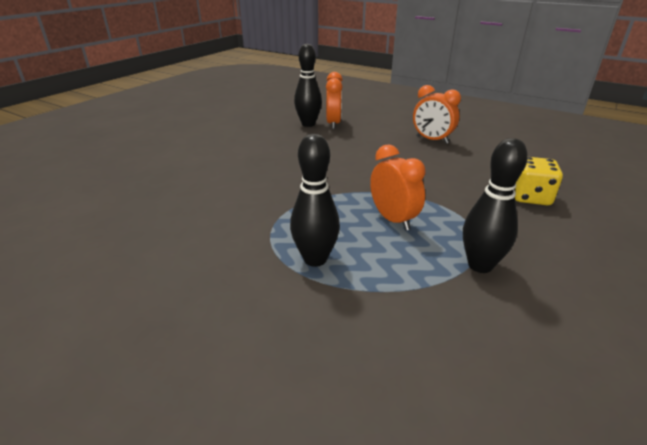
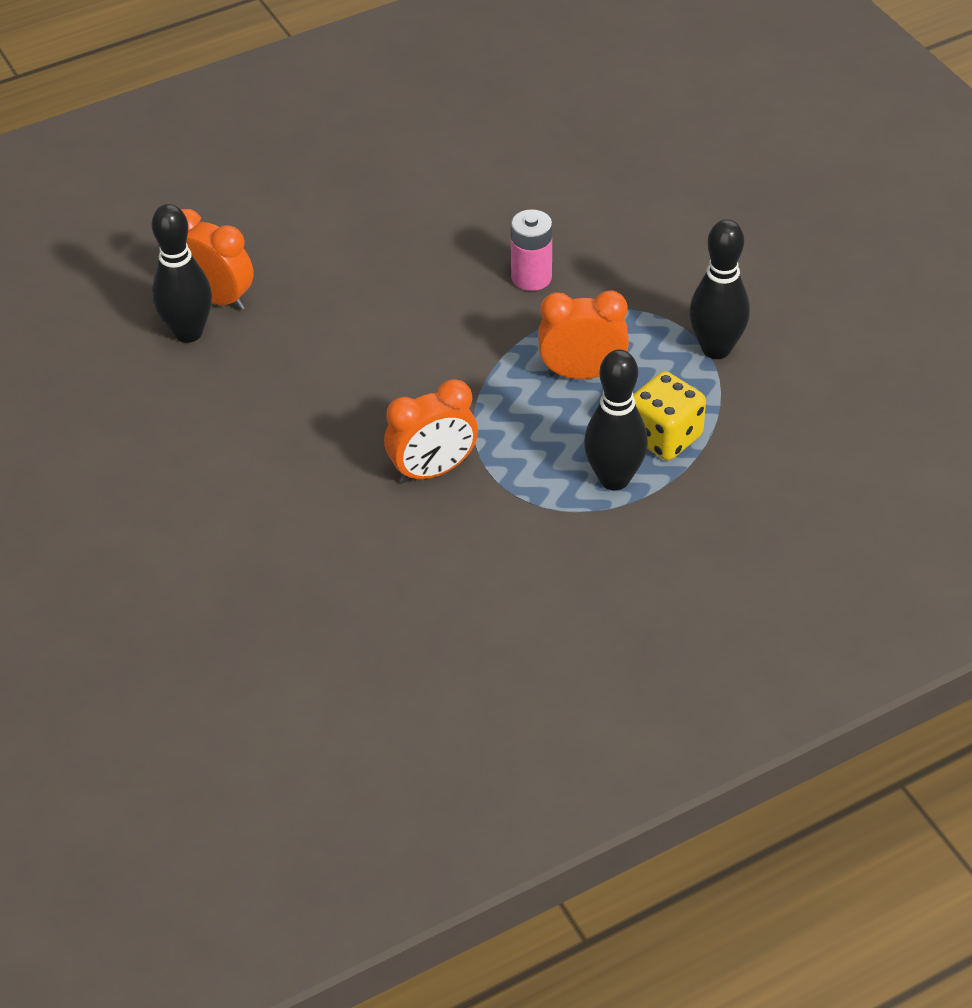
camera: 60 degrees left, 15 degrees up
orange clock [413,85,461,144] -> orange clock moved to [384,379,478,483]
yellow dice [514,157,563,205] -> yellow dice moved to [633,371,706,460]
none -> pink battery [511,209,552,291]

